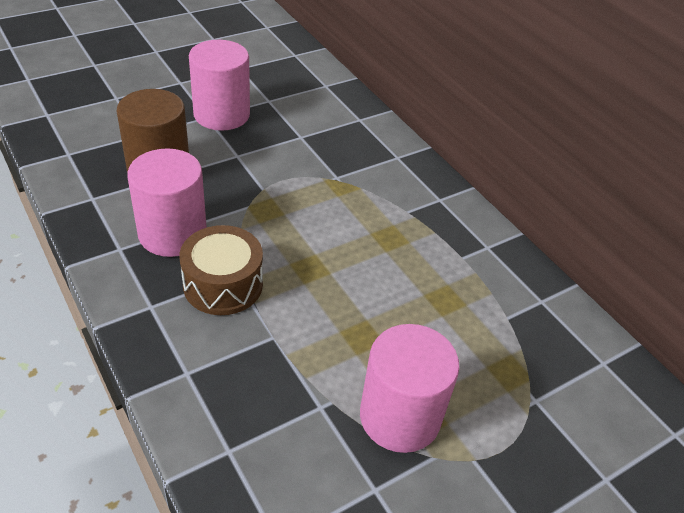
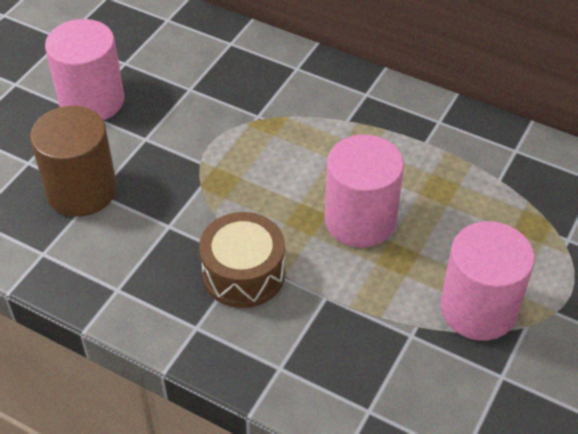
camera: 25 degrees left, 5 degrees up
pink cylinder [127,149,207,257] -> pink cylinder moved to [325,134,404,248]

